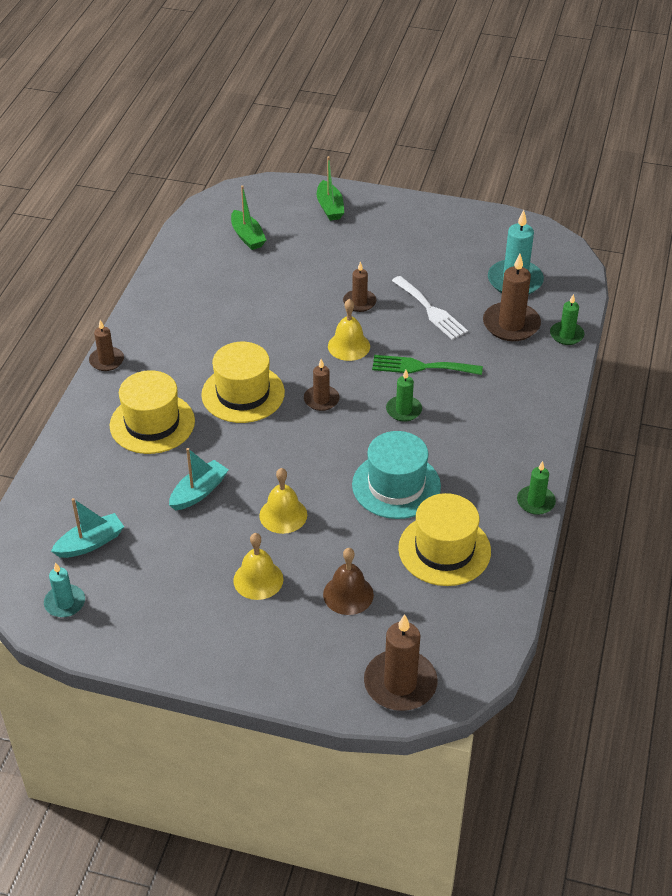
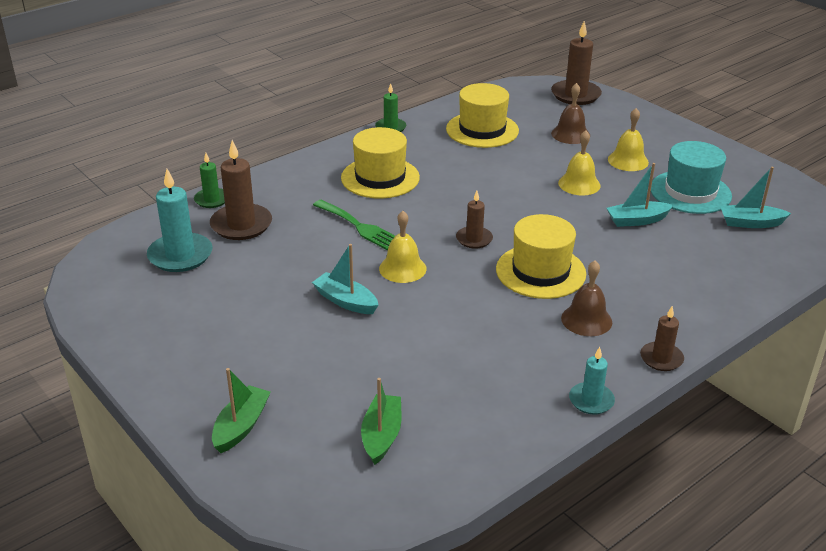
camera: 145 degrees left, 10 degrees down
turquoise candle [44,562,85,617] -> turquoise candle moved to [569,347,615,415]
yellow hat [110,370,195,454] -> yellow hat moved to [341,127,420,199]
brown candle [343,261,376,312] -> turquoise boat [312,244,378,314]
turquoise hat [352,431,441,519] -> turquoise hat moved to [651,141,732,214]
green candle [386,370,422,422] -> none
white fork [392,276,468,340] -> none
none -> brown bell [561,260,612,336]

